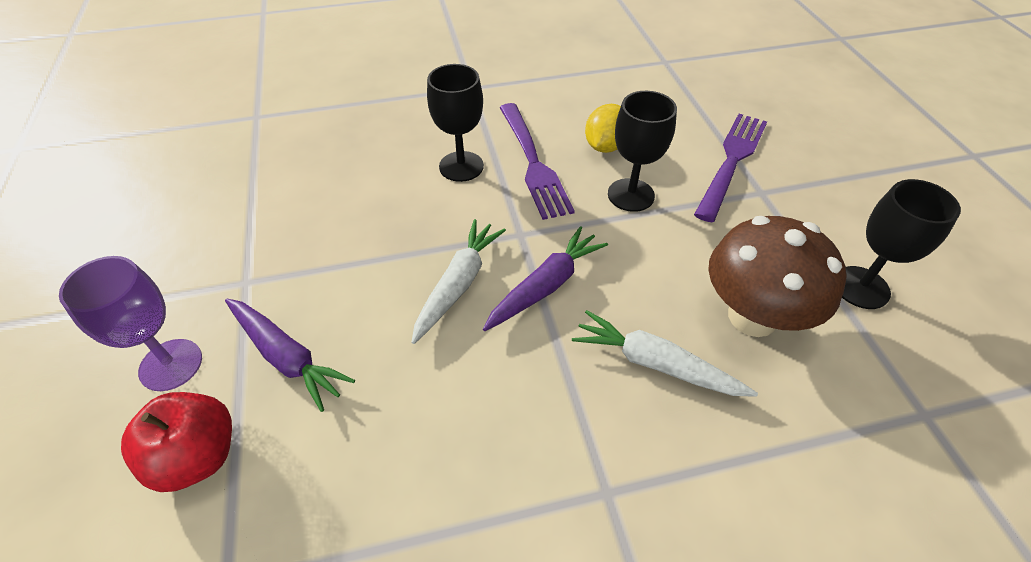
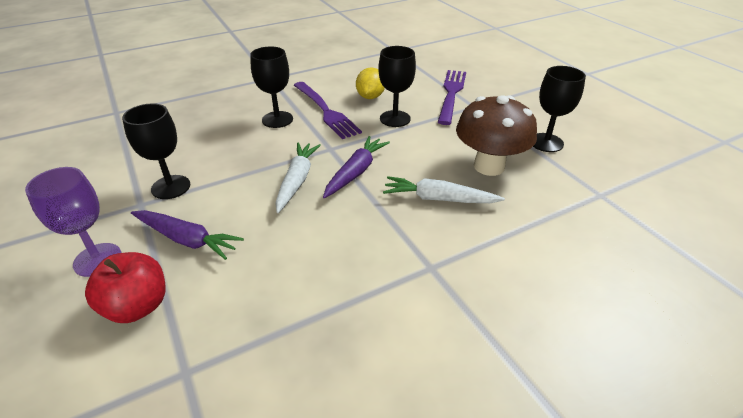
camera: 15 degrees left, 10 degrees down
none -> black goblet [122,103,190,199]

